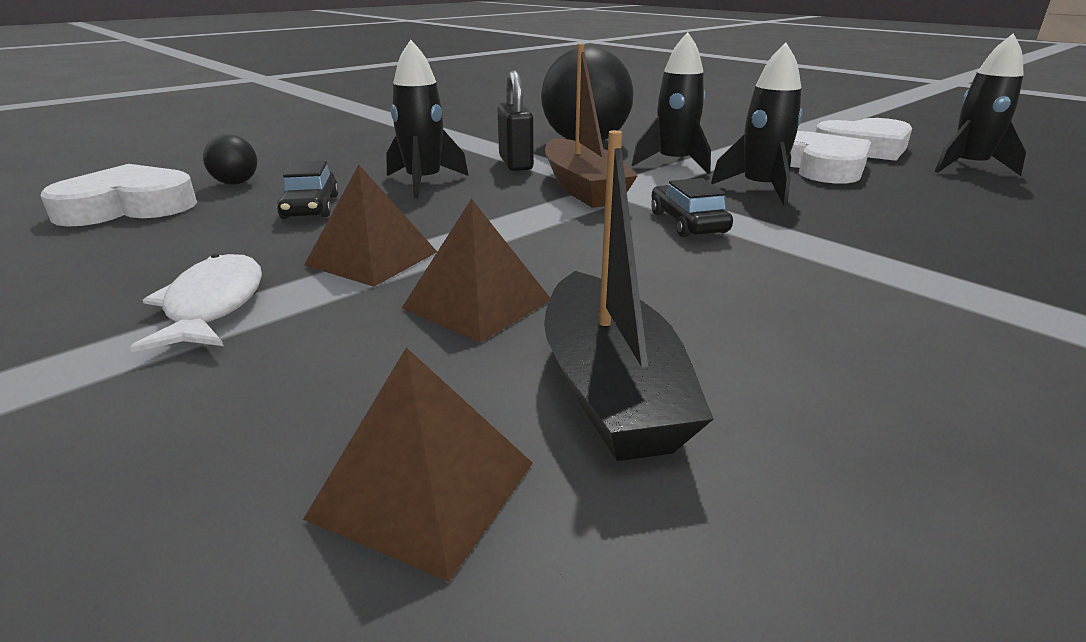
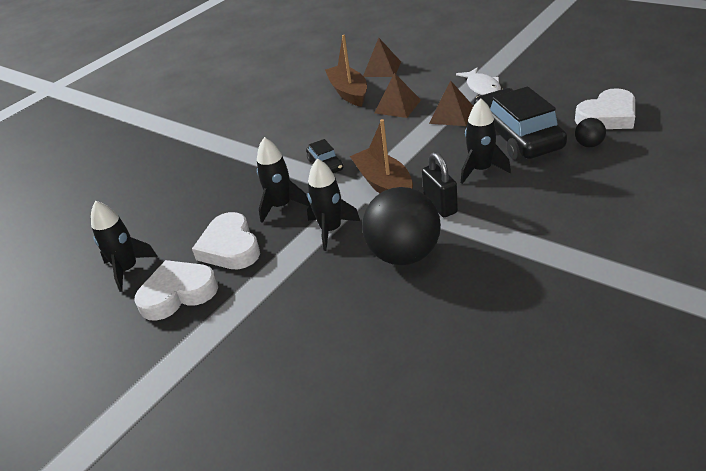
camera: 175 degrees right, 10 degrees up
black car [277,161,339,219] -> black car [474,86,567,160], size x2.16
black boat [544,130,714,461] -> brown boat [325,35,367,107]

